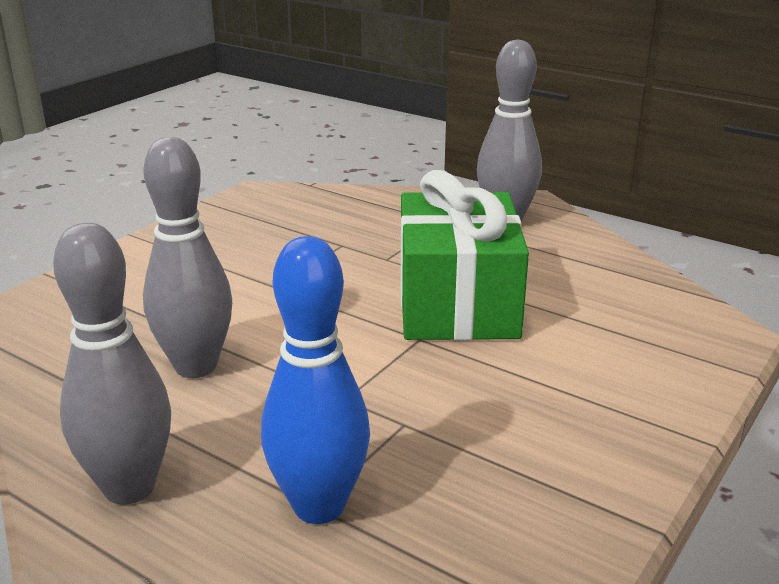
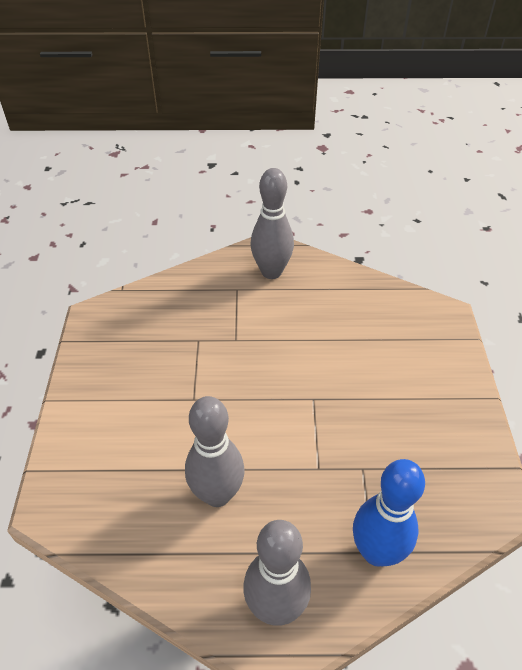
camera: 35 degrees left, 20 degrees up
green gift [400,170,529,340] -> none

